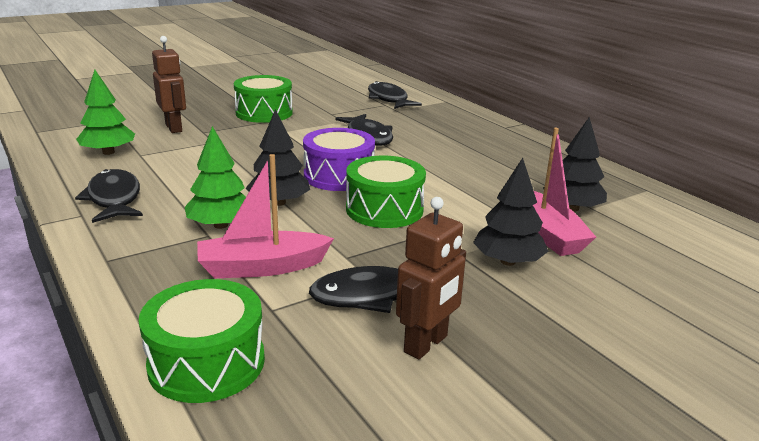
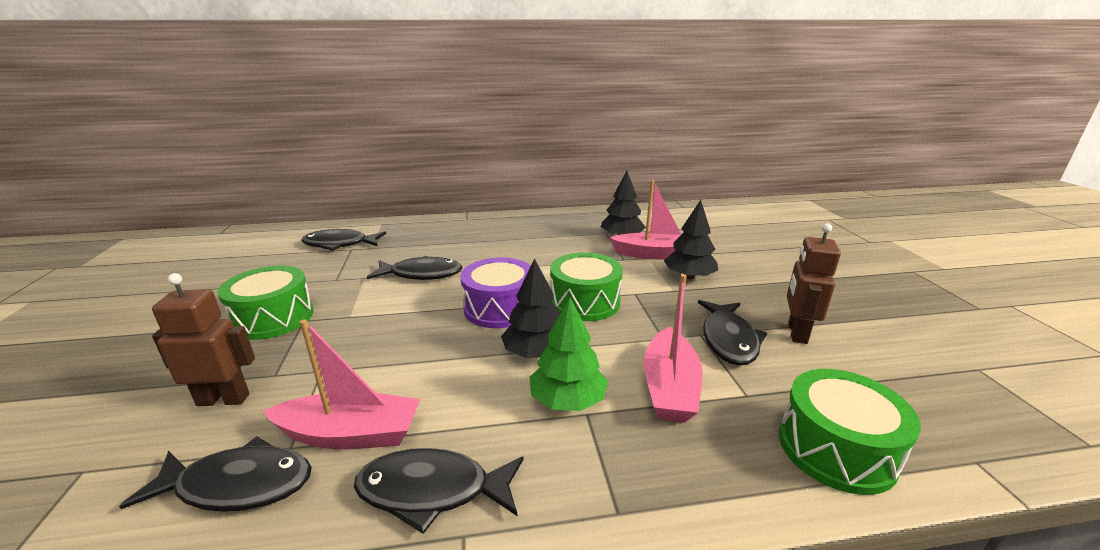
camera: 65 degrees left, 0 degrees up
green tree [76,70,135,155] -> black fish [119,436,312,512]
brown robot [396,197,466,359] -> brown robot turned 135 degrees counterclockwise [787,223,841,344]
none -> pink boat [263,319,420,449]

